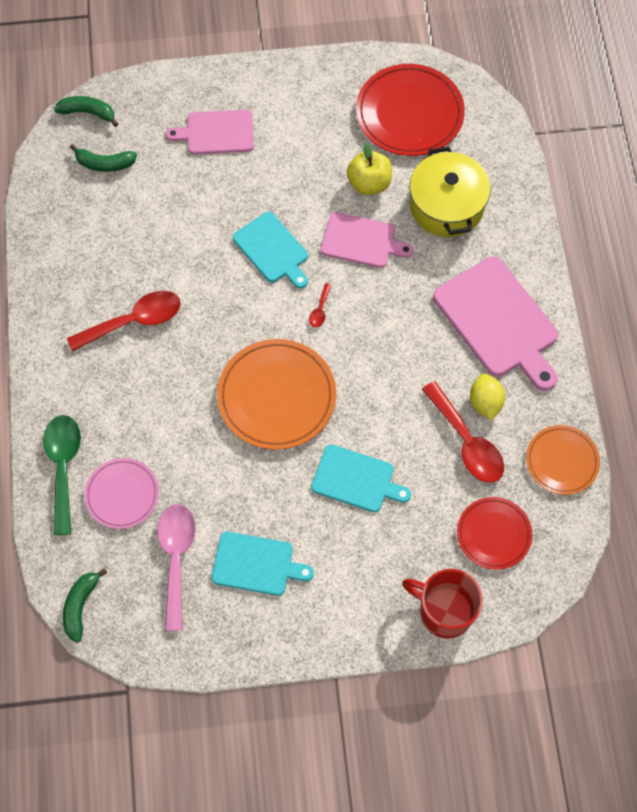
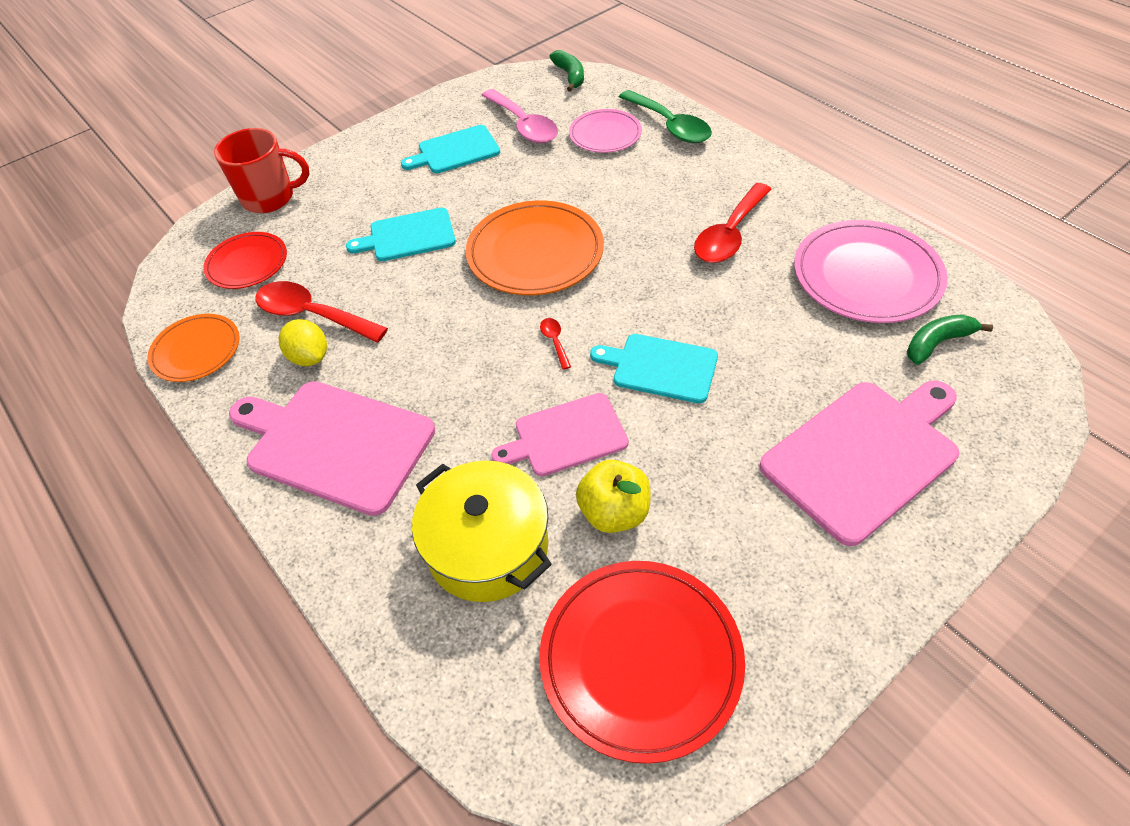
camera: 150 degrees right, 15 degrees down
green banana [54,96,118,127] -> none
pink cutting board [166,110,254,154] -> pink cutting board [759,380,959,546], size x1.62
none -> pink plate [794,220,948,323]

